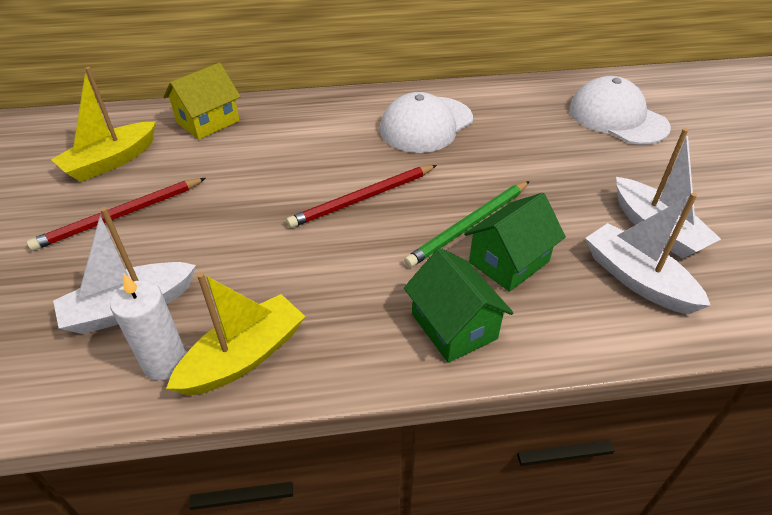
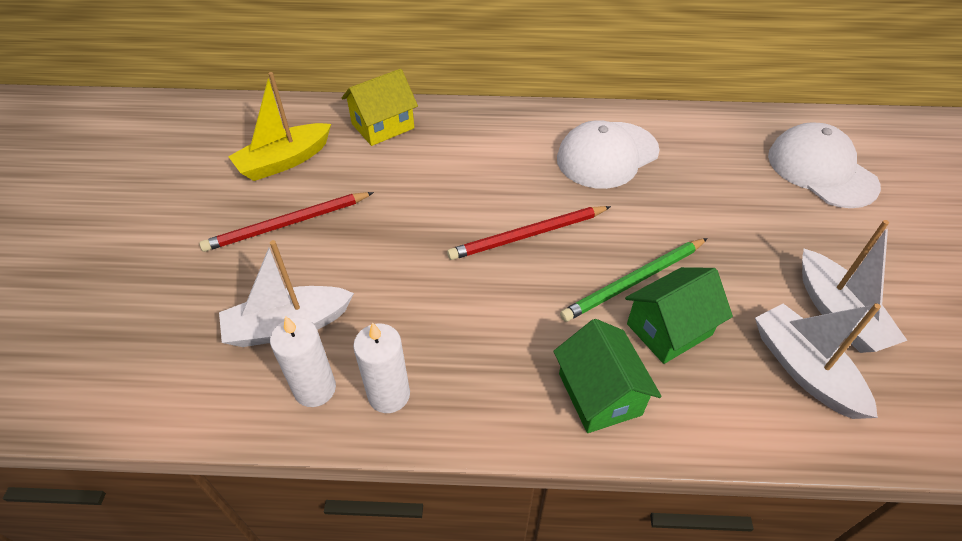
camera: 10 degrees right, 5 degrees up
yellow boat [166,272,305,396] -> white candle [353,322,410,413]

